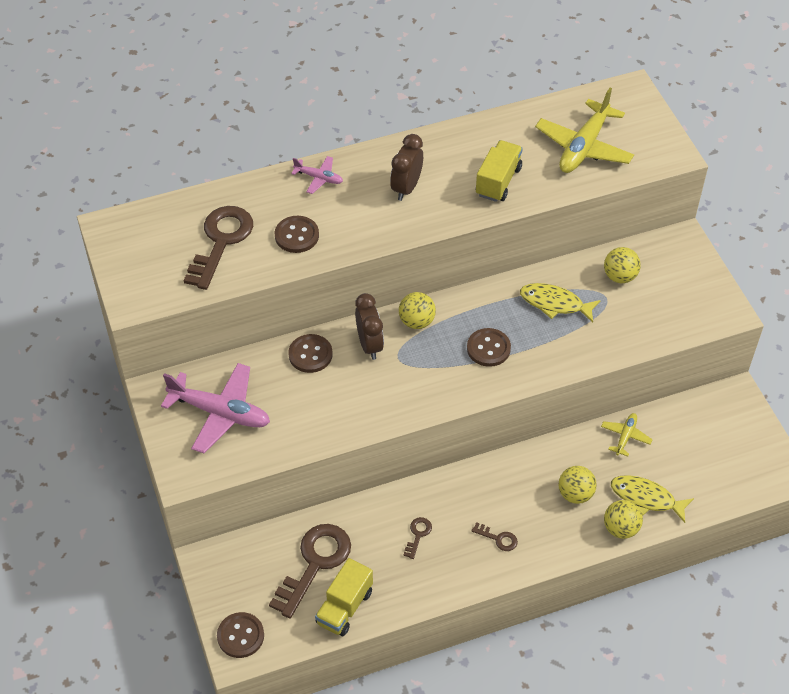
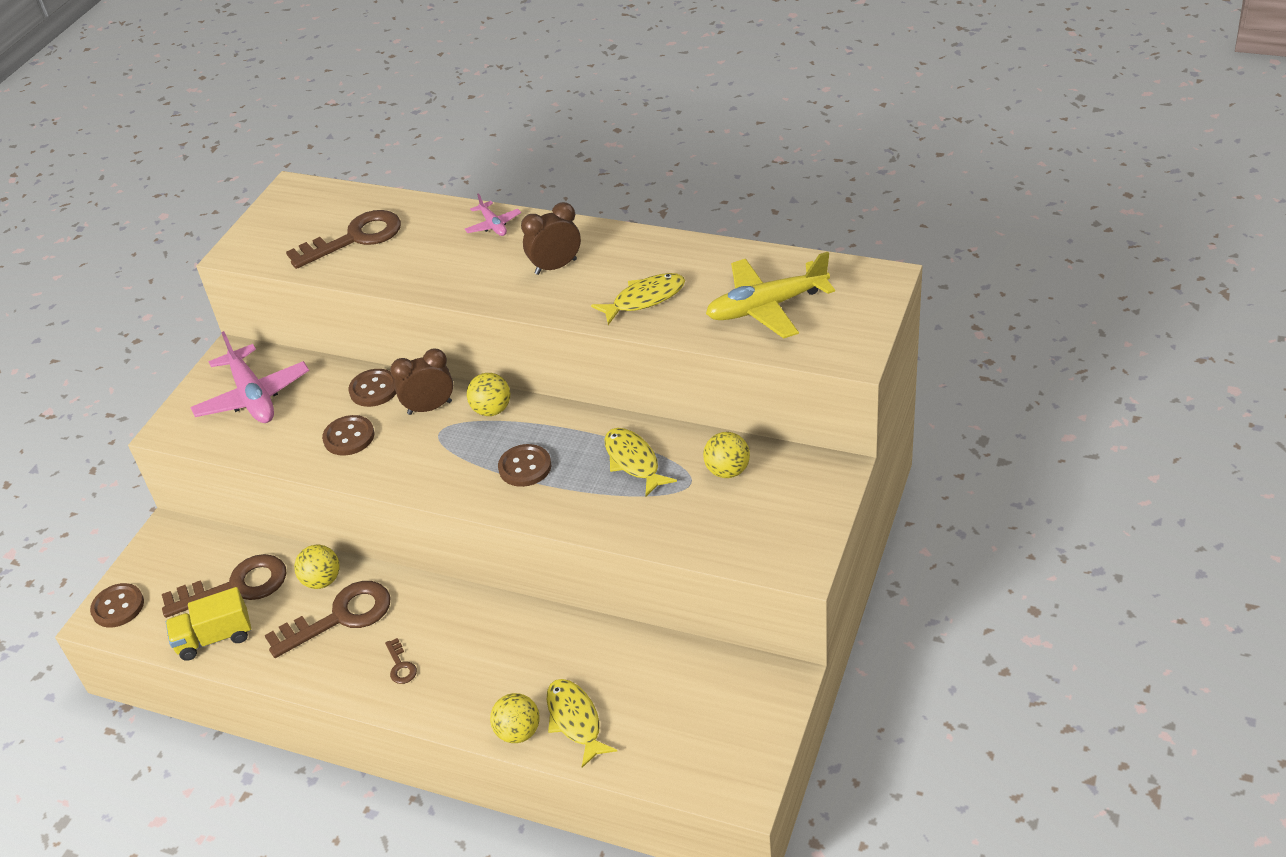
camera: 45 degrees right, 10 degrees down
brown button [275,216,319,253] -> brown button moved to [322,415,375,456]
brown clock [355,293,384,360] -> brown clock turned 135 degrees counterclockwise [390,348,453,415]
brown key [403,517,432,559] -> brown key [265,581,390,658], size x2.29
yellow truck [476,140,523,202] -> yellow fish [591,273,685,325]
yellow ball [558,466,597,504] -> yellow ball moved to [294,545,340,589]
yellow plane [601,413,653,457] -> none

